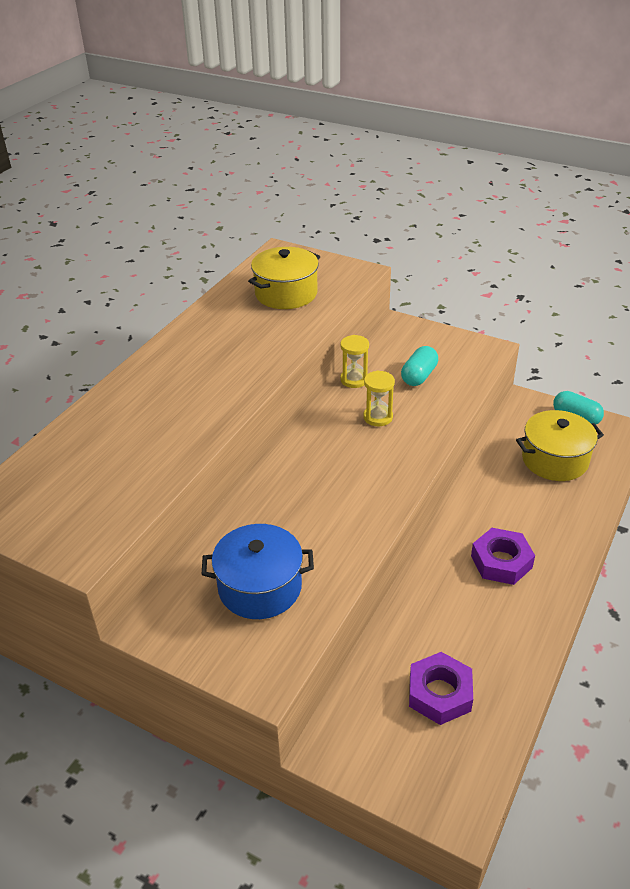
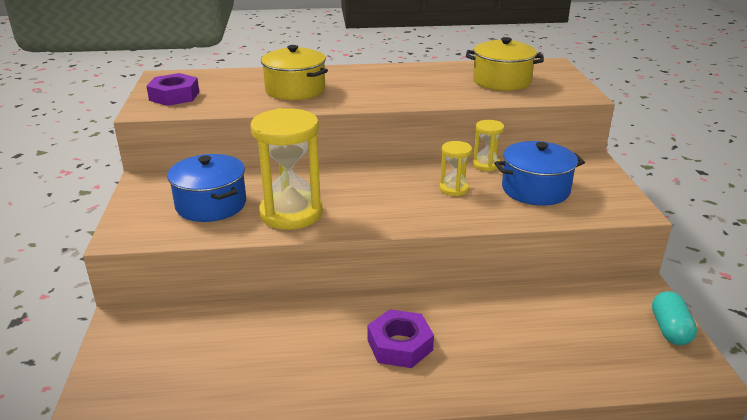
camera: 55 degrees right, 10 degrees down
turquoise capsule [401,346,438,386] -> blue pot [494,141,585,206]
purple nut [409,652,473,725] -> purple nut moved to [146,73,199,106]
yellow pot [516,410,604,481] -> yellow pot moved to [261,45,328,100]
none -> yellow hourglass [251,108,323,230]

